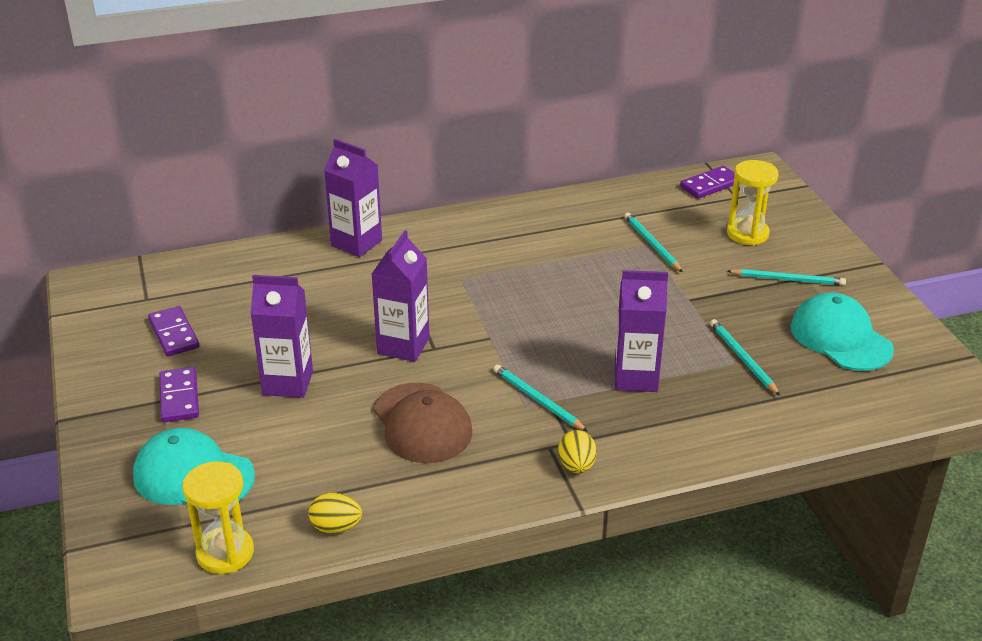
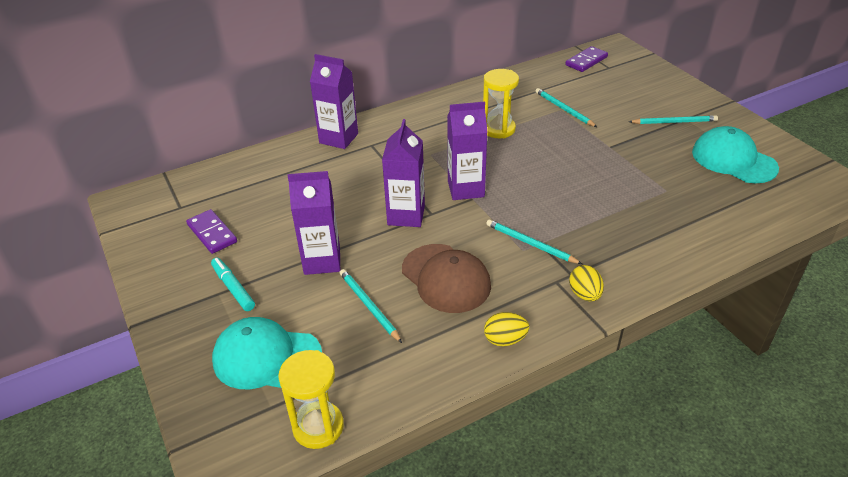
camera: 10 degrees left, 5 degrees up
purple domino [159,367,199,422] -> turquoise marker [211,258,255,311]
yellow egg [309,493,362,533] -> yellow egg moved to [484,312,529,347]
purple carton [615,270,668,392] -> purple carton moved to [447,102,487,200]
turquoise pencil [710,319,780,396] -> turquoise pencil moved to [340,269,402,343]
yellow hourglass [727,160,779,246] -> yellow hourglass moved to [483,69,519,138]

